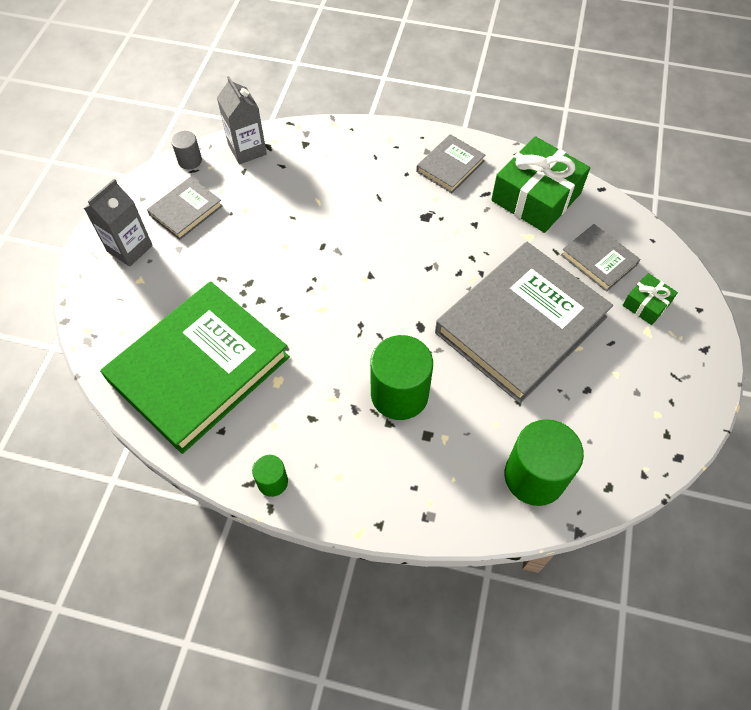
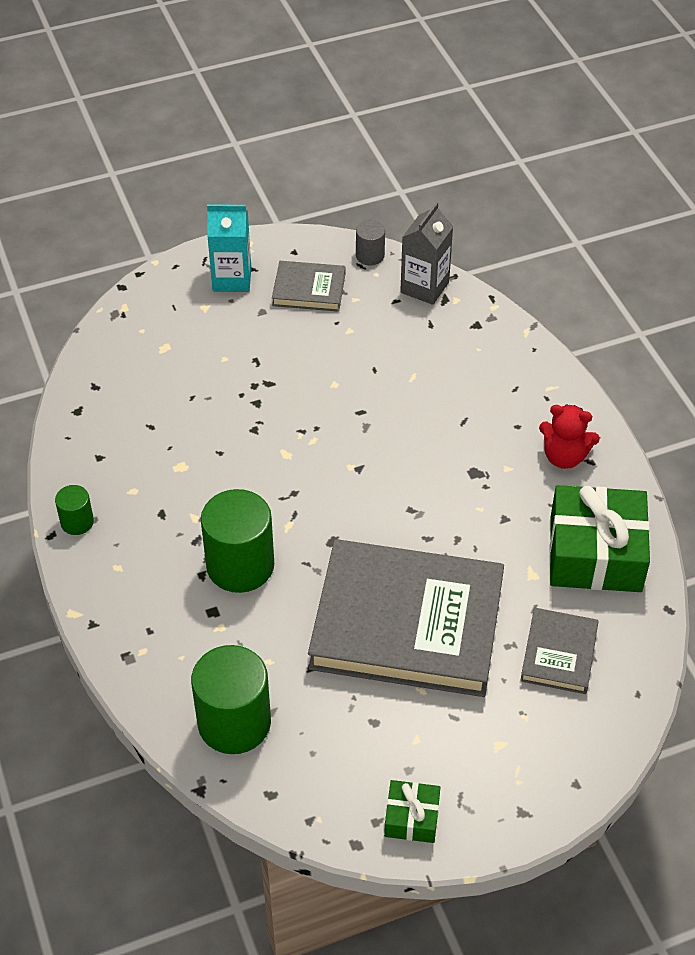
camera: 55 degrees right, 10 degrees down
grey carton [84,179,153,267] -> turquoise carton [207,204,251,292]
green book [100,281,290,454] -> none
grey book [416,134,485,193] -> red teddy bear [539,405,600,469]
green gift [623,273,678,325] -> green gift moved to [384,780,440,843]

